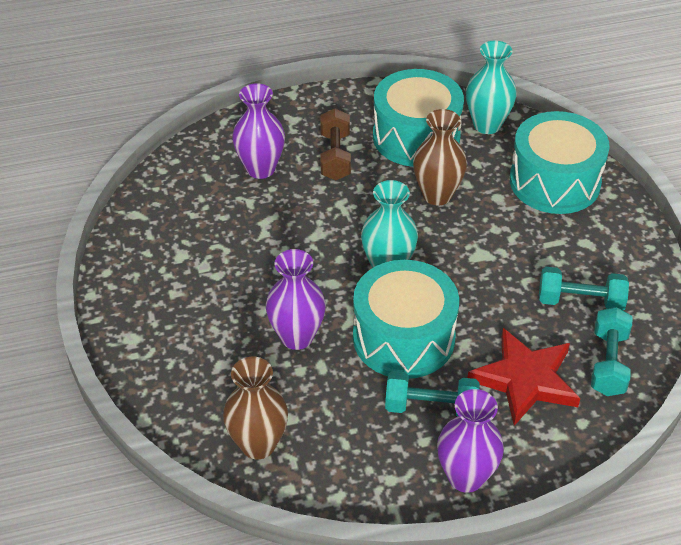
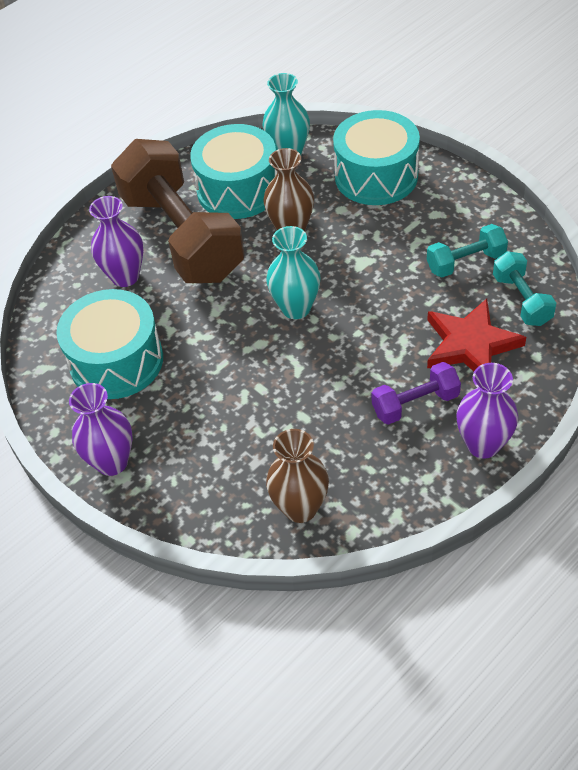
camera: 25 degrees left, 5 degrees up
purple vase [266,249,326,350] -> purple vase moved to [69,383,133,476]
brown dumbbell [320,109,351,180] -> brown dumbbell [111,139,245,283], size x2.26
turquoise drum [353,260,459,379] -> turquoise drum moved to [56,289,163,399]
turquoise dumbbell [385,371,480,416] -> purple dumbbell [372,362,461,425]

